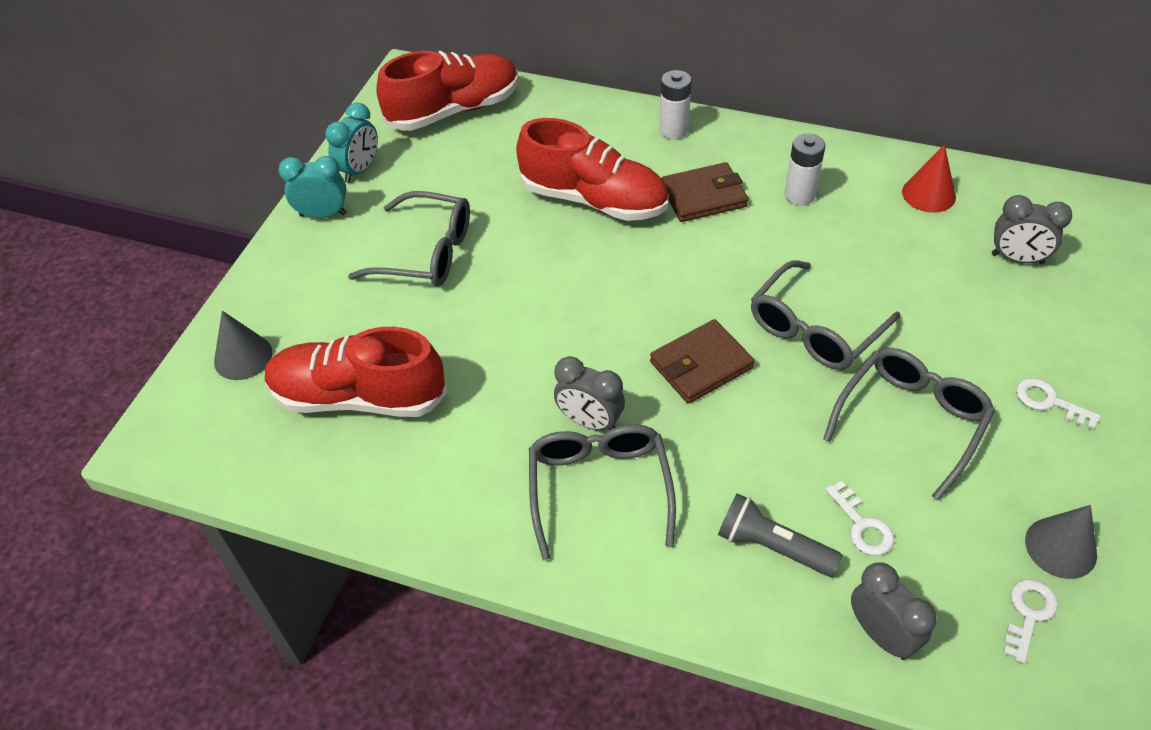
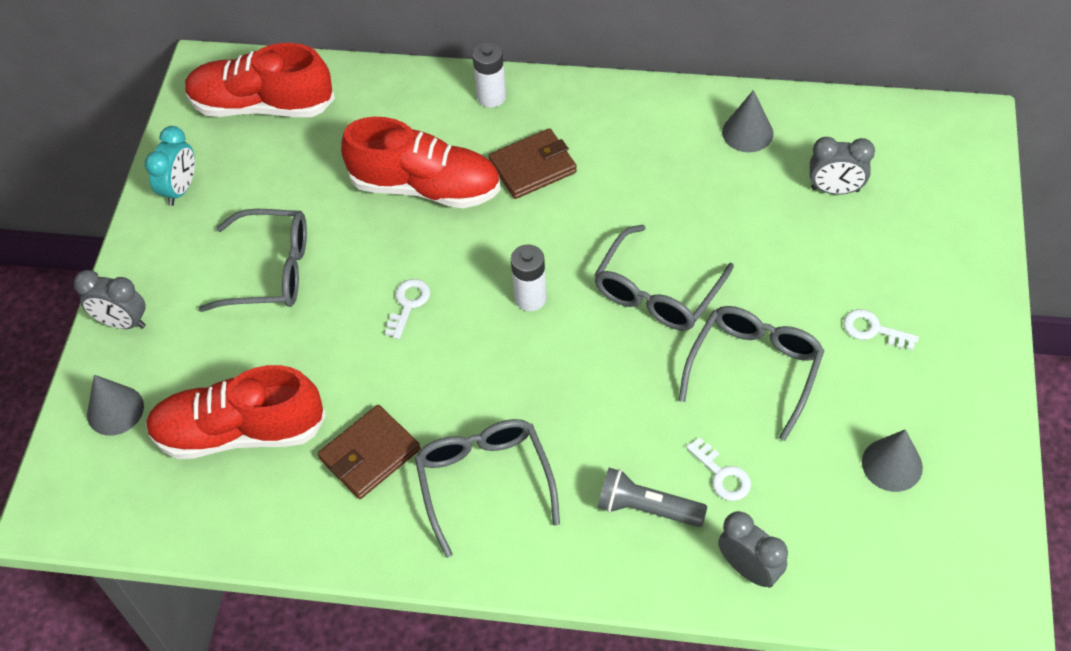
camera: 10 degrees left, 5 degrees up
turquoise clock [279,156,346,218] -> none
red shoe [376,51,518,131] -> red shoe turned 135 degrees counterclockwise [185,43,335,117]
grey clock [554,356,625,430] -> grey clock moved to [74,270,146,329]
brown wallet [650,319,754,404] -> brown wallet moved to [318,405,420,499]
white battery [785,133,825,205] -> white battery moved to [511,244,547,311]
red cone [902,144,956,213] -> grey cone [722,90,773,152]
white key [1003,579,1058,664] -> white key moved to [385,279,430,339]

